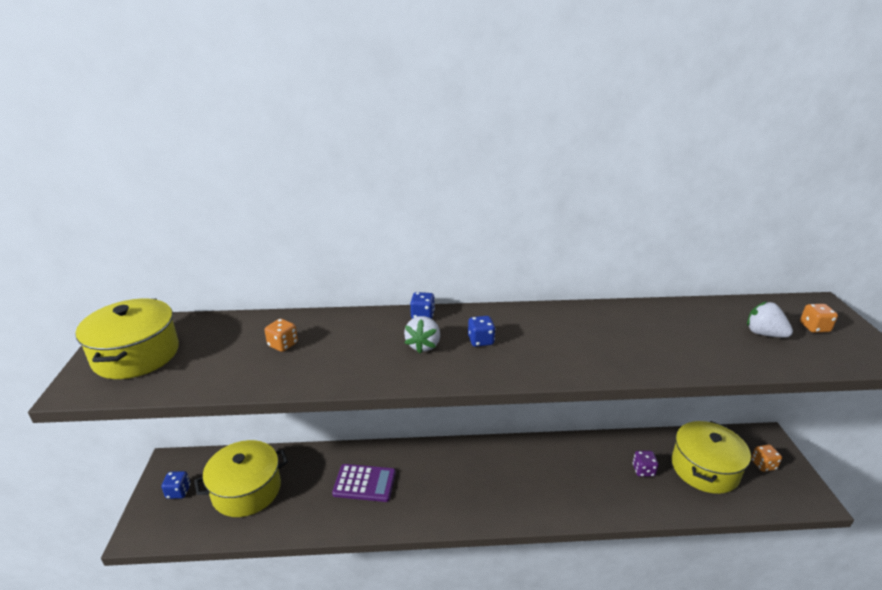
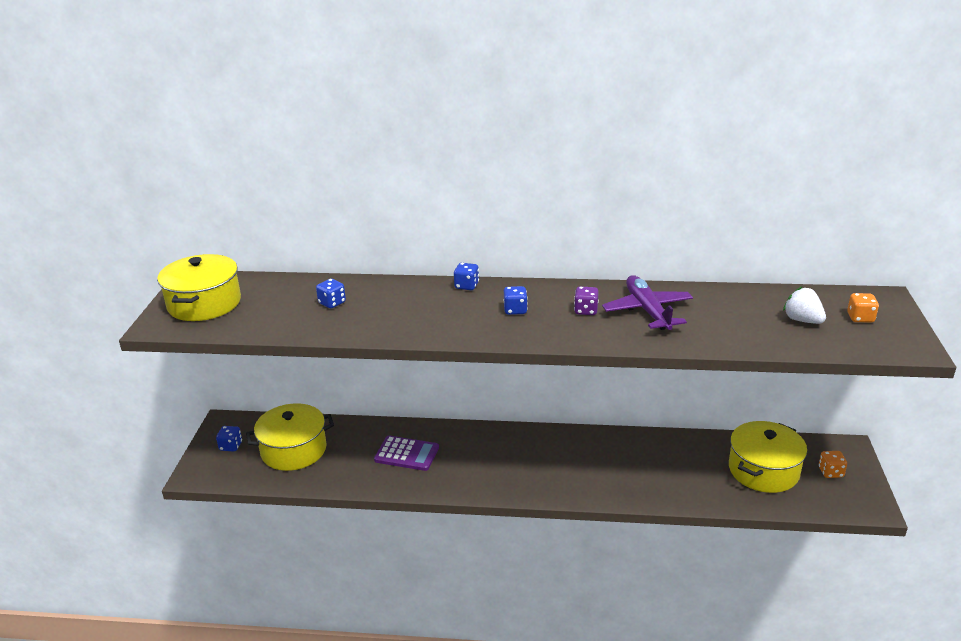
camera: 10 degrees right, 0 degrees up
orange dice [265,318,298,352] -> blue dice [316,279,346,308]
white strawberry [404,316,440,354] -> none
purple dice [633,451,659,477] -> purple dice moved to [574,286,599,315]
none -> purple plane [602,275,693,330]

